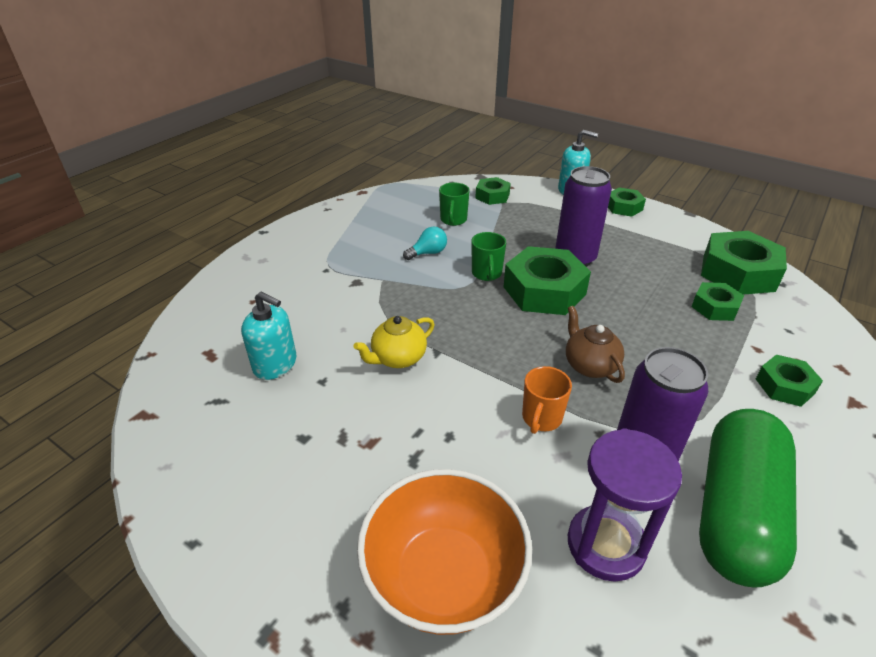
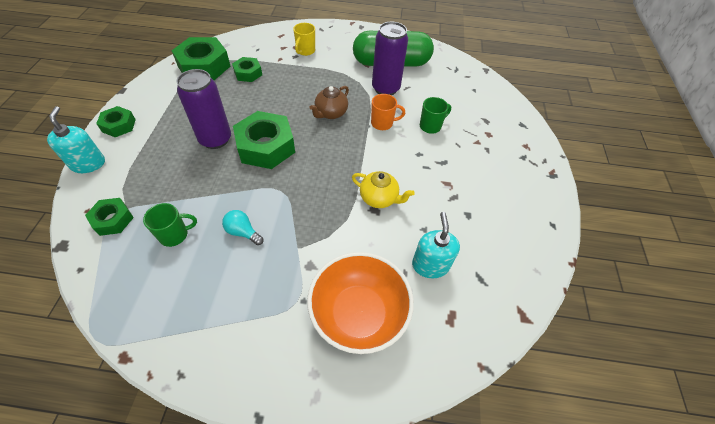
camera: 120 degrees left, 15 degrees up
orange bowl [357,469,532,635] -> orange bowl moved to [307,252,414,354]
green mug [471,232,506,281] -> green mug moved to [420,97,451,134]
purple hourglass [568,428,682,582] -> none
green nut [756,354,823,407] -> yellow mug [293,23,315,56]

